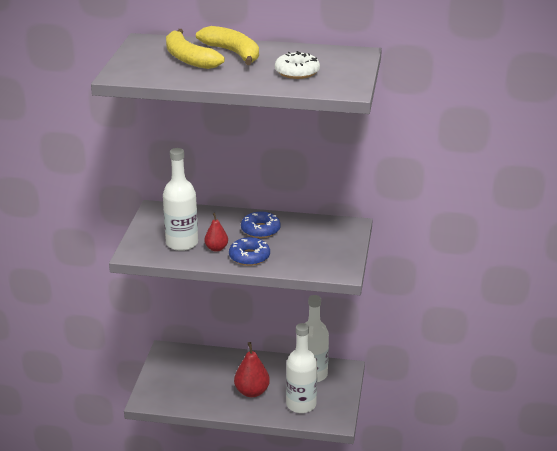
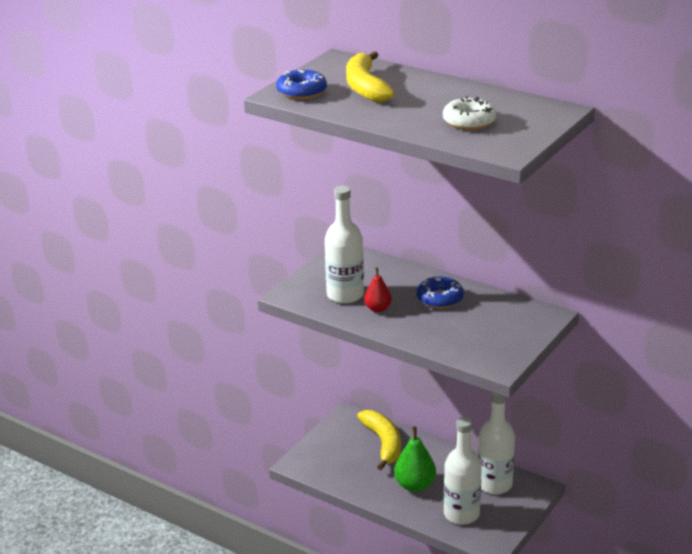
camera: 25 degrees right, 0 degrees up
yellow banana [196,26,259,65] -> yellow banana moved to [357,410,401,470]
blue donut [229,237,270,266] -> blue donut moved to [276,70,327,99]
red pear [234,342,270,397] -> green pear [394,426,436,492]

